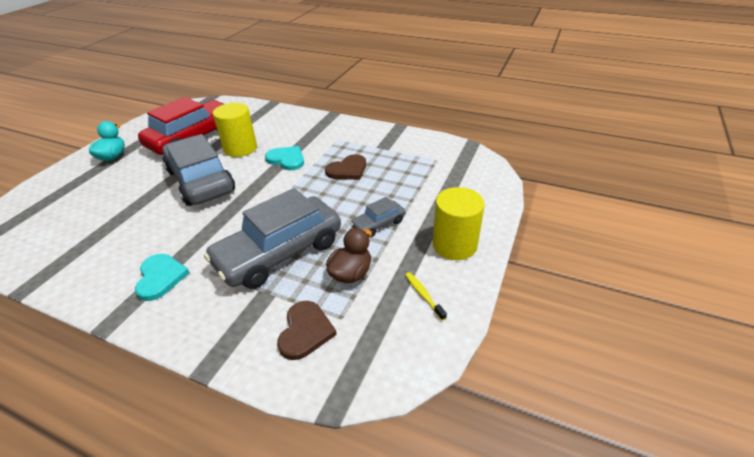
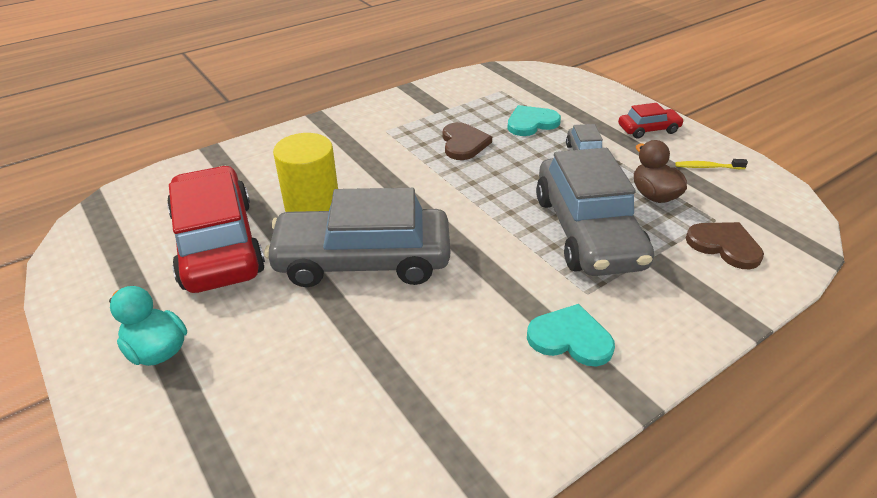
camera: 60 degrees left, 0 degrees up
turquoise heart [265,146,304,170] -> turquoise heart moved to [507,105,561,136]
yellow cylinder [433,187,485,260] -> red car [618,103,684,139]

